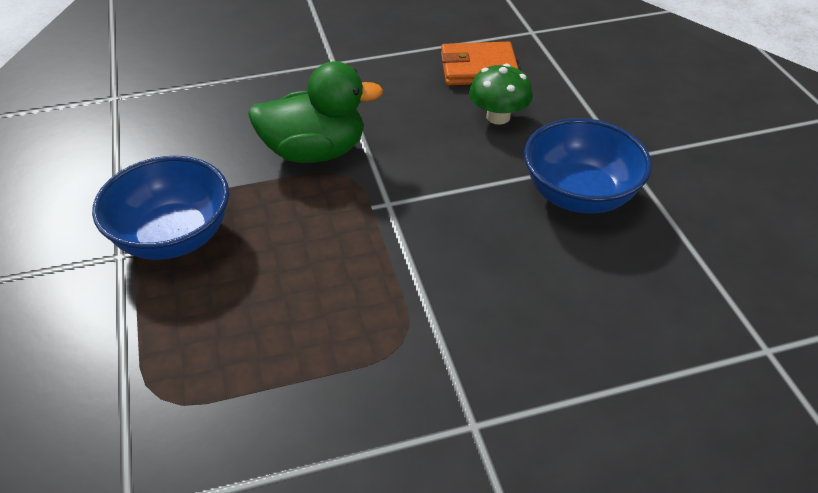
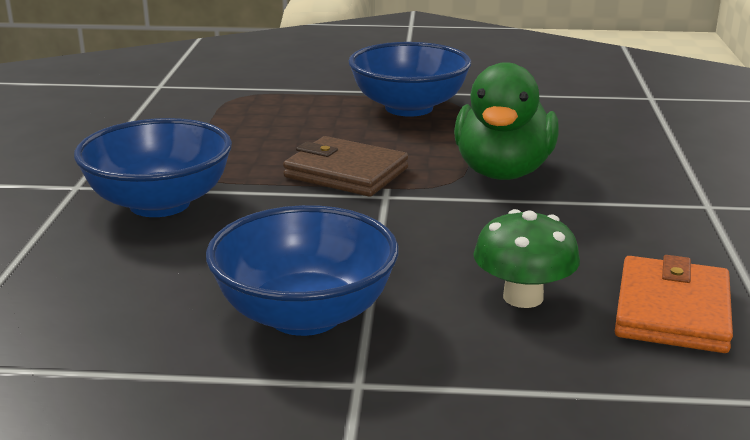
camera: 110 degrees right, 20 degrees down
none -> blue bowl [74,118,232,217]
none -> brown wallet [283,136,408,197]

